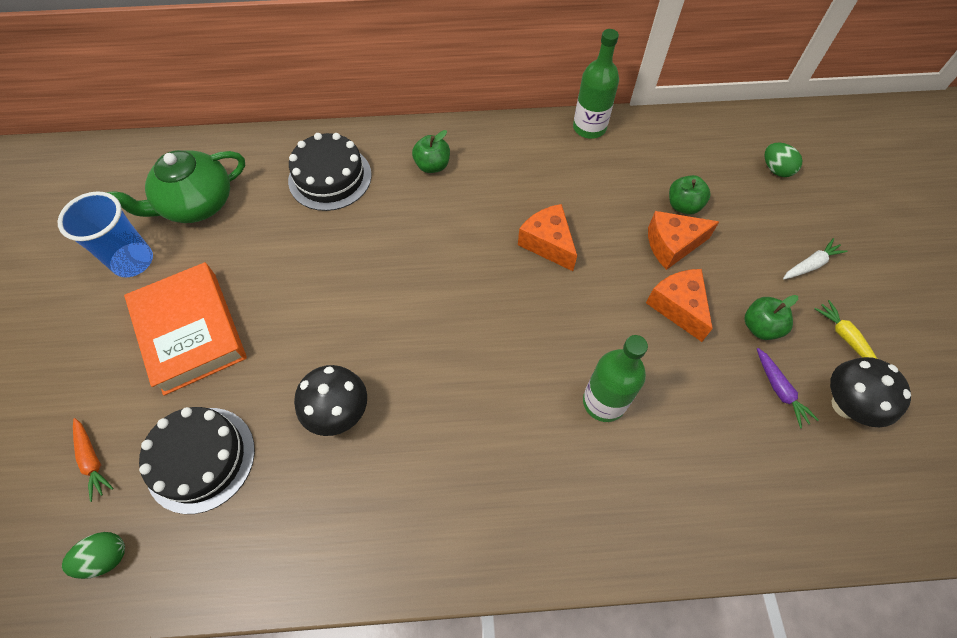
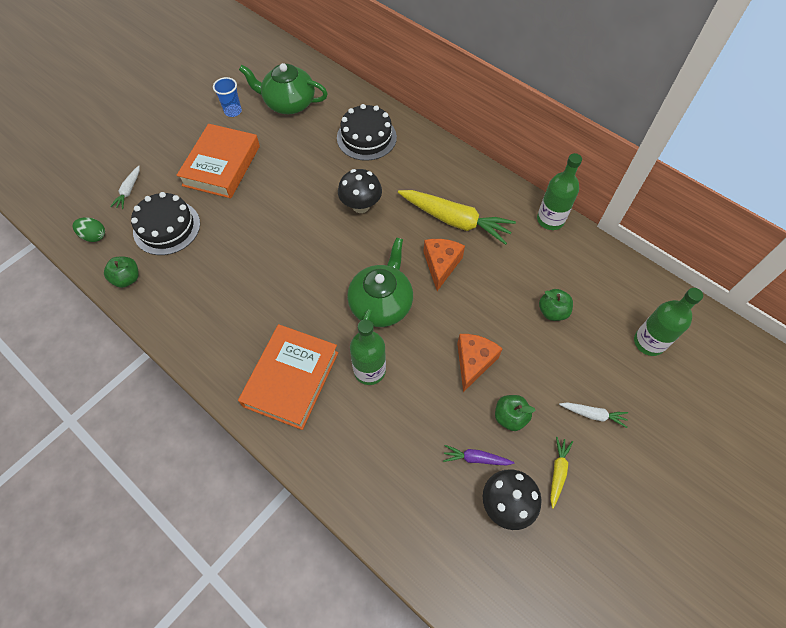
camera: 45 degrees right, 0 degrees up
blue cup [57,191,153,277] -> blue cup [213,77,242,117], size x0.65
orange carrot [73,418,113,502] -> white carrot [110,166,140,209]
black mushroom [294,365,367,436] -> black mushroom moved to [338,169,382,213]
green apple [412,130,450,173] -> green apple moved to [104,257,139,288]
orange cheese [648,211,719,270] -> none
purple carrot [757,348,819,428] -> purple carrot turned 75 degrees clockwise [443,445,515,466]
green egg [765,143,802,177] -> green bottle [634,288,703,356]
none -> orange book [238,324,338,430]
none -> green teapot [347,237,413,327]
none -> yellow carrot [398,190,516,245]

